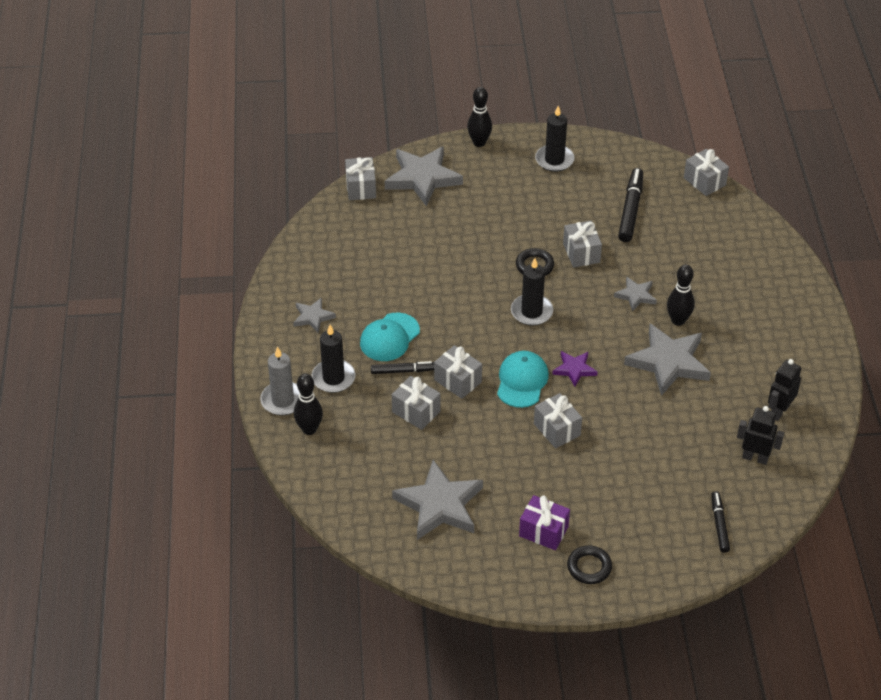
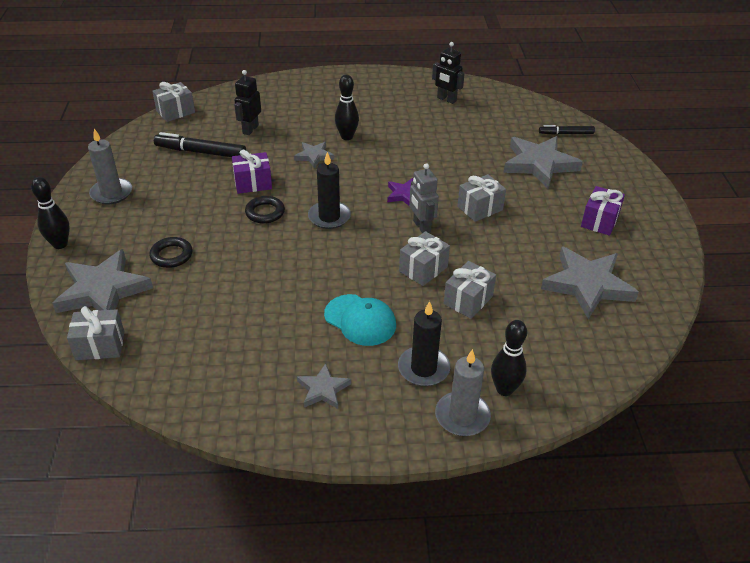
camera: 90 degrees left, 5 degrees down
black marker [371,361,434,374] -> none
turquoise cap [497,351,549,408] -> grey robot [409,163,439,233]
black candle [535,106,575,172] -> grey candle [88,129,132,205]
grey gift [563,221,602,268] -> purple gift [232,149,272,194]
black ring [567,545,612,584] -> black ring moved to [149,237,193,268]
grey star [624,324,711,396] -> grey star moved to [504,136,583,188]
black robot [737,406,784,465] -> black robot moved to [234,70,261,135]

